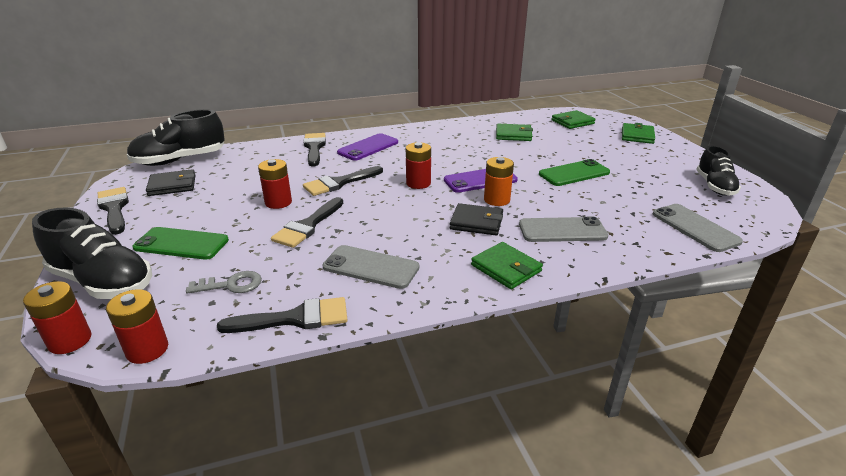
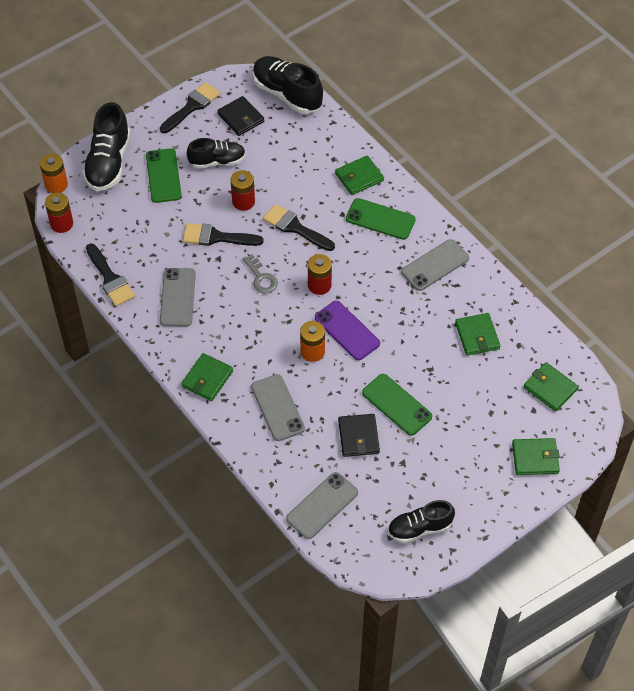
camera: 70 degrees right, 25 degrees up
red battery [23,281,92,354] -> orange battery [40,153,68,193]
grey key [186,271,262,294] -> grey key moved to [243,254,278,294]
black brush [303,133,326,167] -> green wallet [335,155,384,195]
purple phone [337,133,398,161] -> green phone [346,198,416,240]
black wallet [450,203,503,235] -> black wallet moved to [338,414,380,457]
none -> black shoe [187,138,246,169]
none -> grey phone [401,239,469,291]

